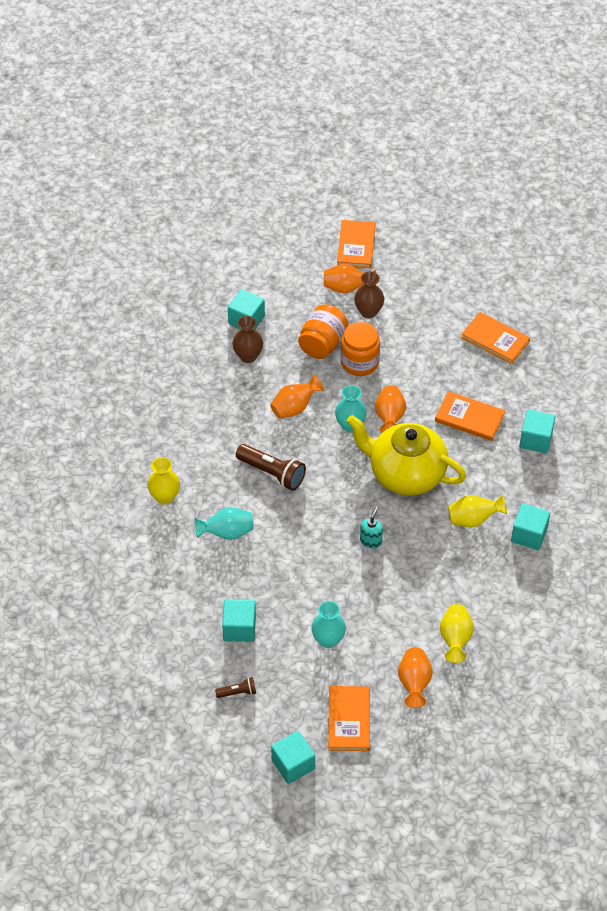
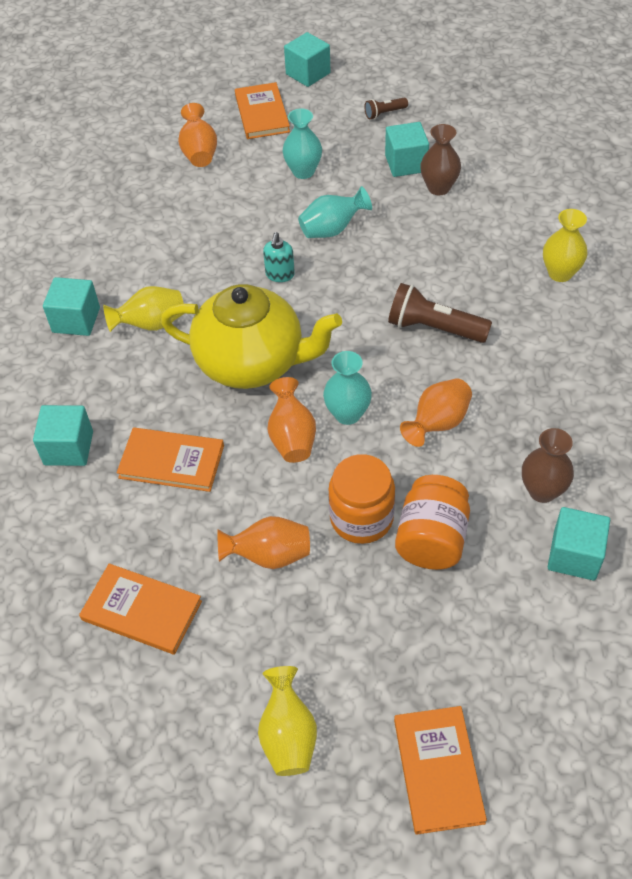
camera: 170 degrees right, 0 degrees up
turquoise vase [195,507,254,540] -> turquoise vase moved to [298,186,372,238]
orange vase [324,264,376,294] -> orange vase moved to [217,516,310,569]
brown vase [354,271,384,319] -> brown vase moved to [420,124,461,195]
yellow vase [440,604,474,663] -> yellow vase moved to [258,666,317,776]

